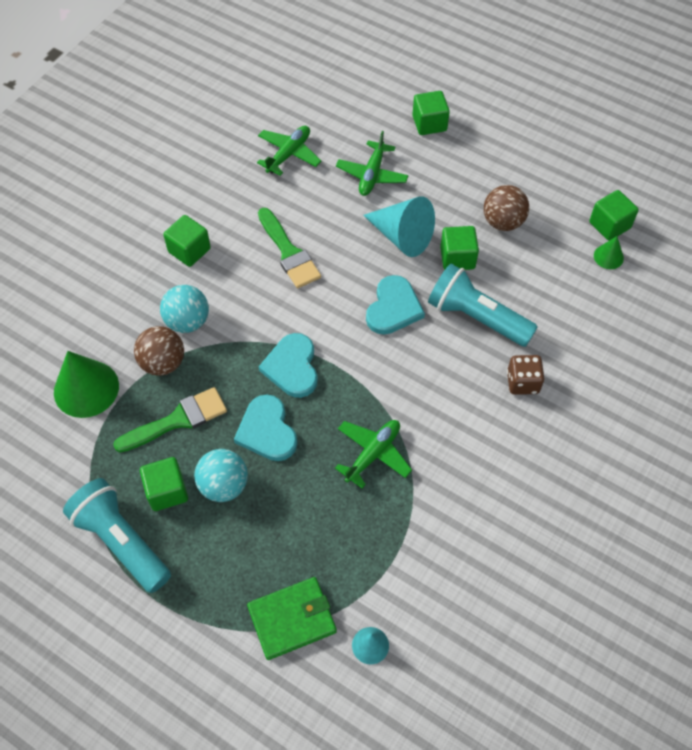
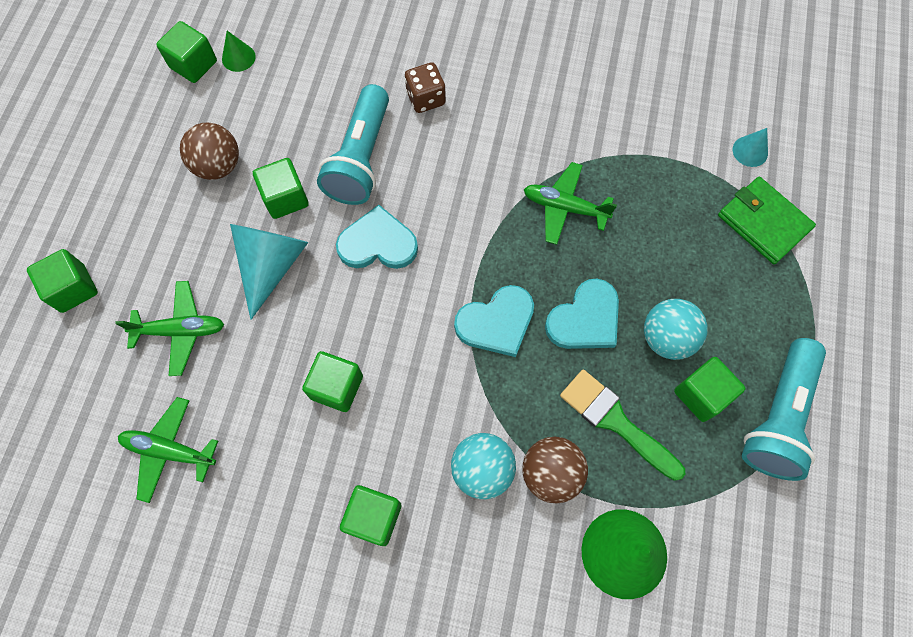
camera: 110 degrees left, 10 degrees up
green brush [258,208,321,288] -> green cube [302,351,363,412]

